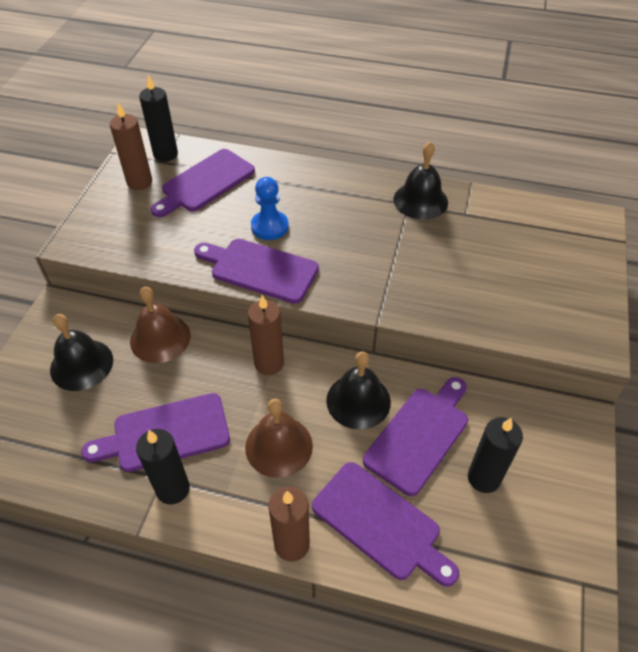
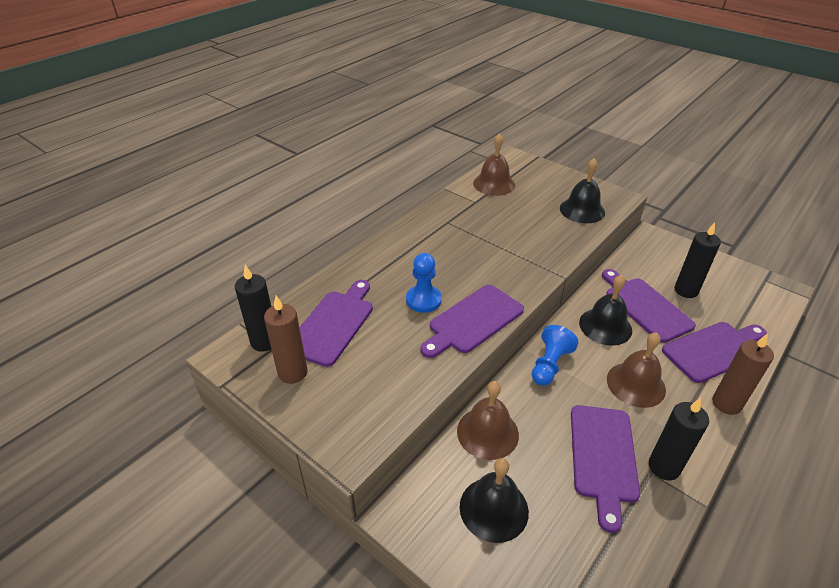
camera: 65 degrees left, 10 degrees down
purple cutting board [151,149,255,217] -> purple cutting board turned 135 degrees counterclockwise [299,280,373,367]
brown candle [248,295,284,375] -> blue pawn [532,325,579,386]
black bell [394,142,448,220] -> black bell moved to [560,158,605,223]
none -> brown bell [473,133,515,196]

